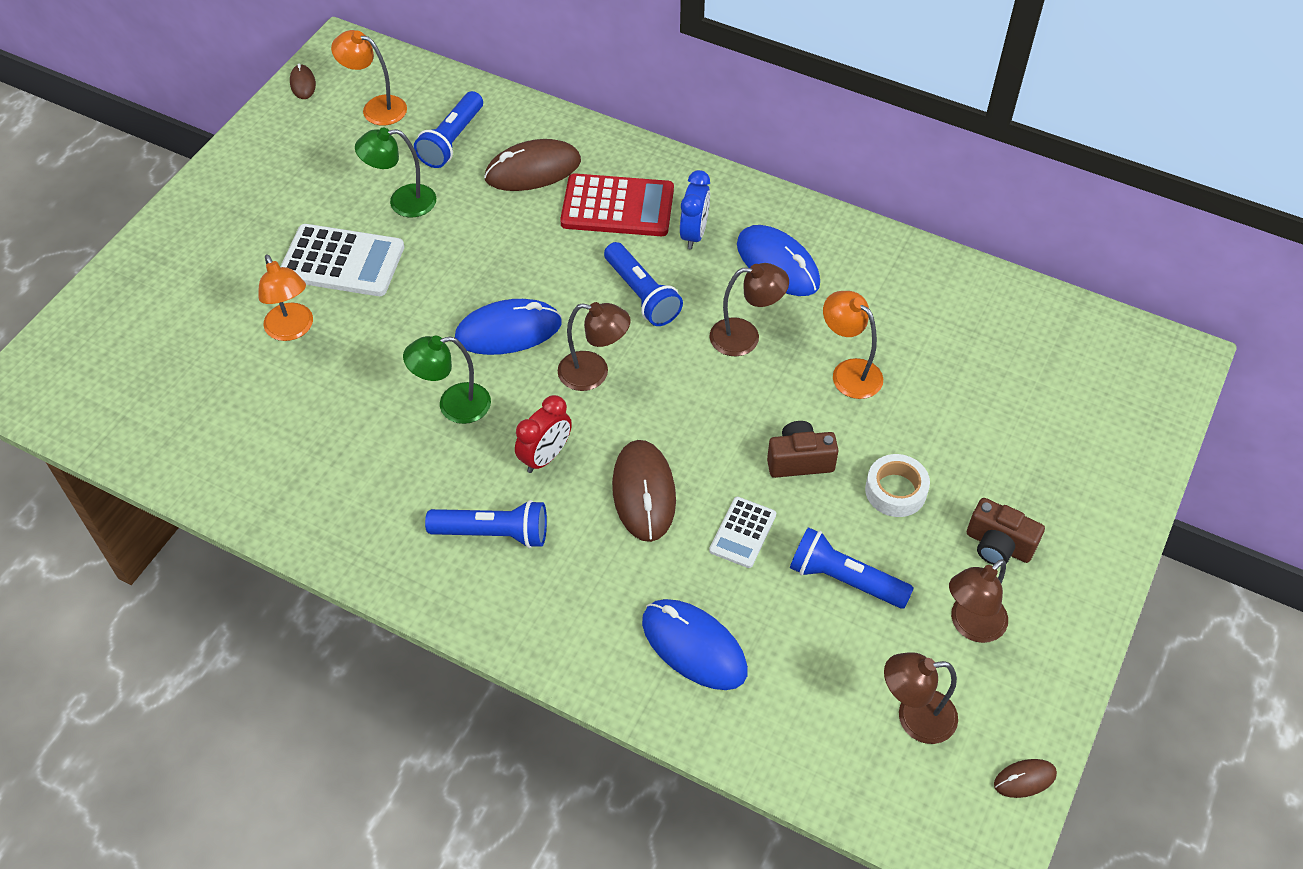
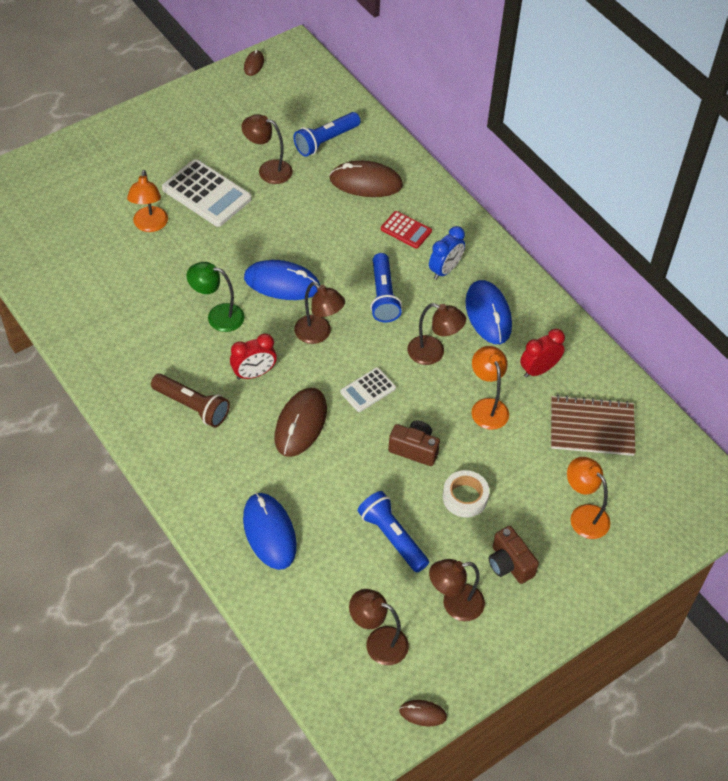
camera: 25 degrees right, 0 degrees up
orange lamp [331,30,407,125] -> orange lamp moved to [567,457,610,539]
green lamp [355,128,436,217] -> brown lamp [241,114,293,184]
blue flashlight [425,500,547,548] -> brown flashlight [151,374,230,428]
red calculator [560,173,674,236] -> red calculator [381,211,432,249], size x0.56
white calculator [709,497,776,568] -> white calculator moved to [340,367,396,412]
none -> red clock [520,329,565,378]
none -> brown notebook [551,395,636,456]

